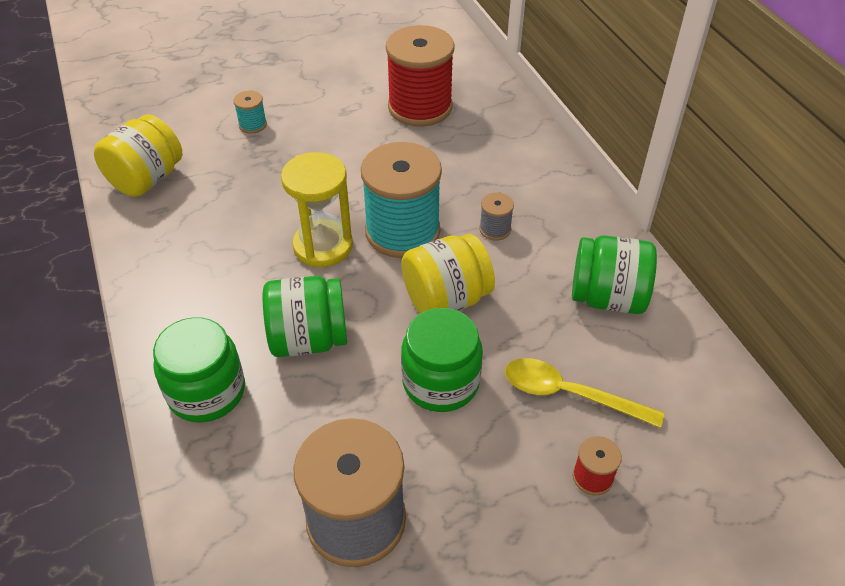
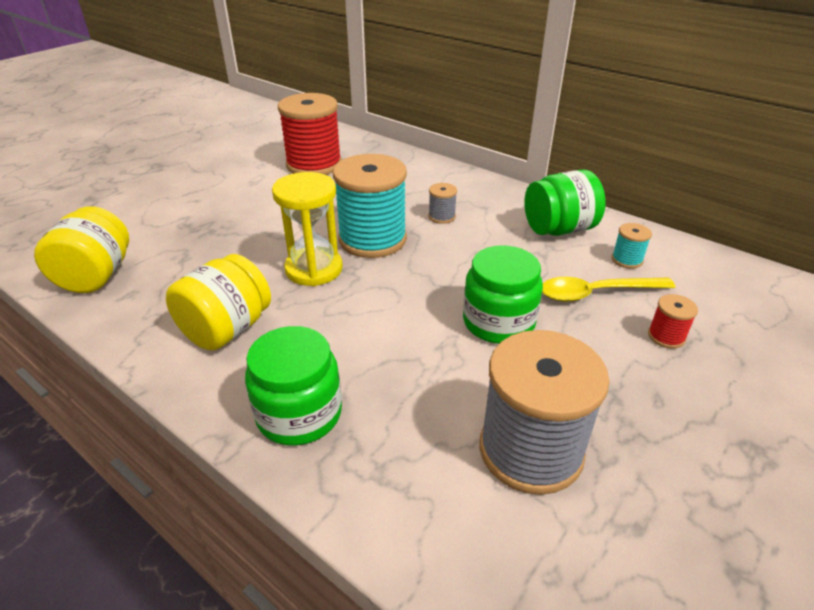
camera: 30 degrees left, 10 degrees down
turquoise spool [233,91,267,134] -> turquoise spool moved to [612,223,652,269]
green jar [263,276,347,357] -> none
yellow jar [401,234,495,314] -> yellow jar moved to [166,254,271,351]

